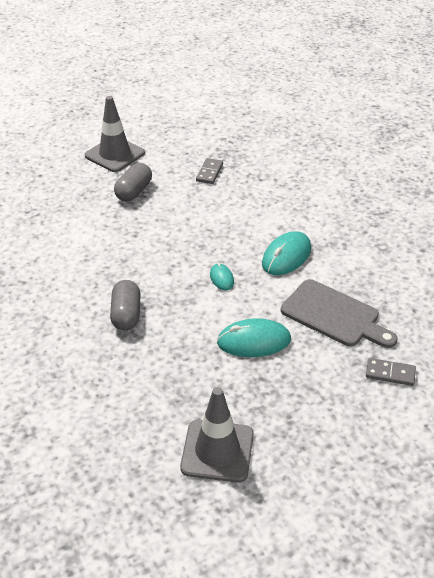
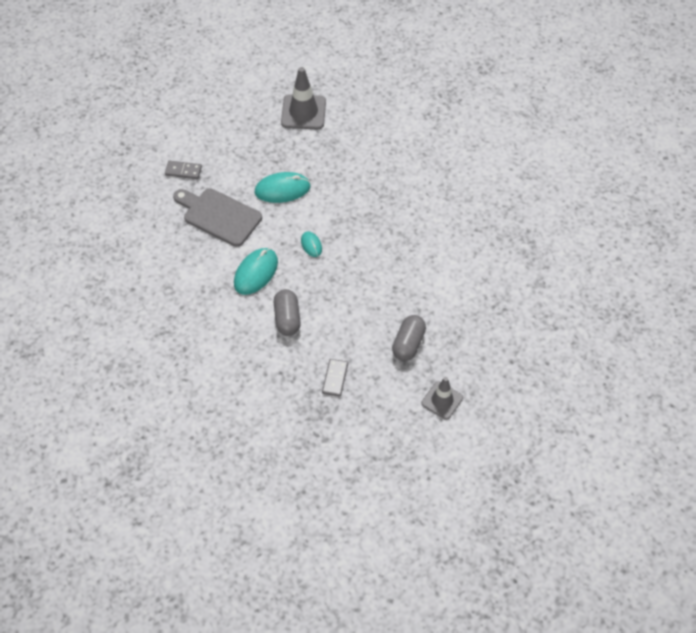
camera: 175 degrees right, 15 degrees up
grey traffic cone [85,96,145,172] -> grey traffic cone [422,377,463,420], size x0.65
grey capsule [110,280,140,330] -> grey capsule moved to [274,289,301,336]

